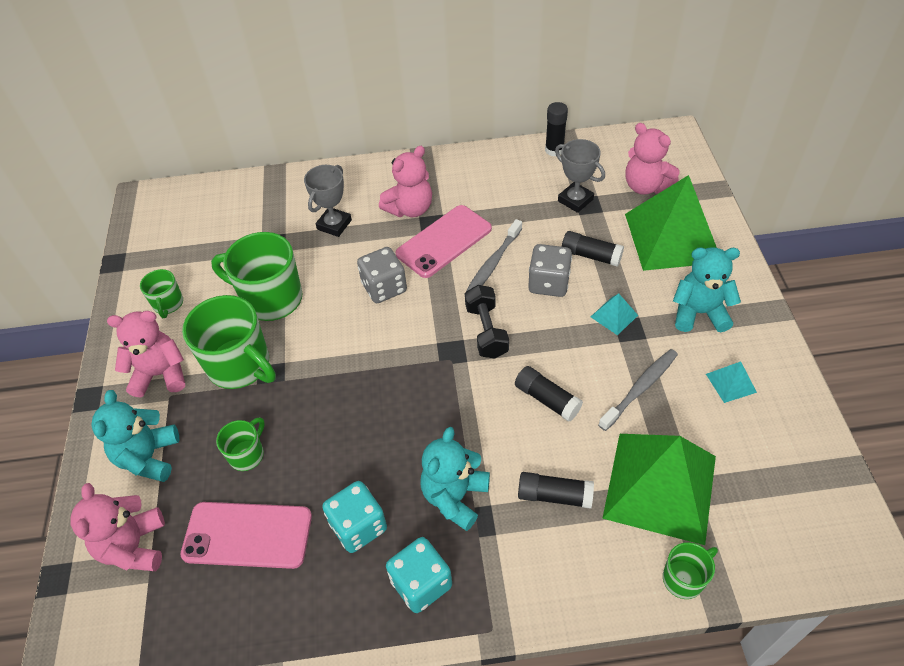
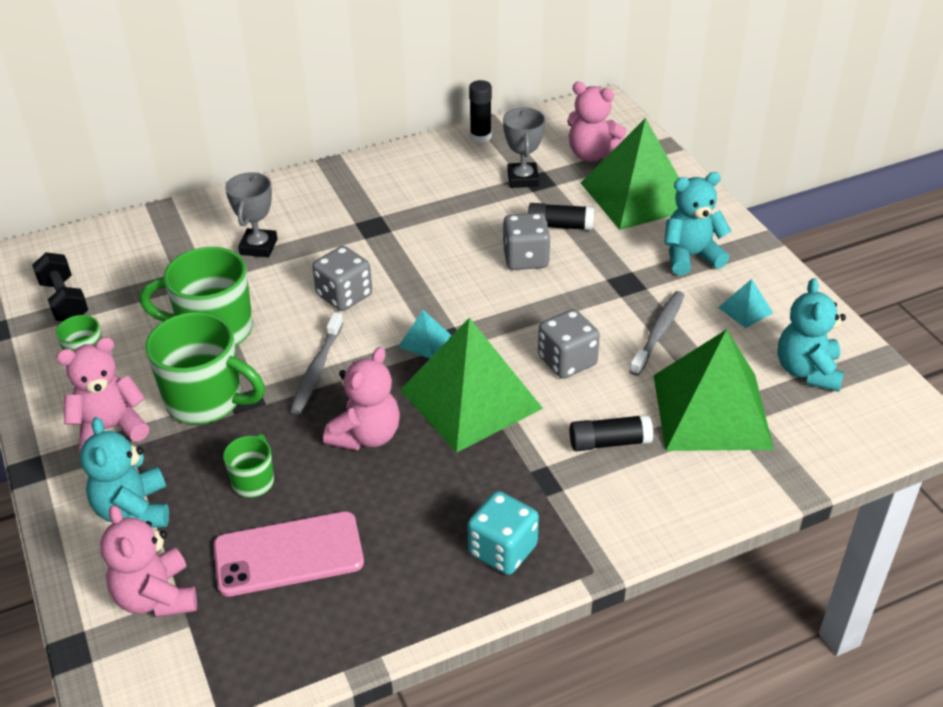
camera: 20 degrees left, 10 degrees down
turquoise dice [322,481,387,553] -> none
pink teddy bear [379,146,432,217] -> pink teddy bear moved to [323,347,400,450]
pink phone [395,205,492,278] -> none
turquoise teddy bear [421,427,490,531] -> turquoise teddy bear moved to [778,278,846,392]
grey toothbrush [464,219,522,295] -> grey toothbrush moved to [290,312,343,414]
black dumbbell [465,285,509,359] -> black dumbbell moved to [32,252,88,321]
black glue stick [515,366,583,422] -> grey dice [538,309,600,379]
grey trophy [555,139,605,213] -> grey trophy turned 60 degrees clockwise [503,108,545,188]
turquoise pyramid [591,293,638,335] -> turquoise pyramid moved to [398,310,451,358]
green mug [663,542,718,599] -> none
none -> green pyramid [400,318,543,453]

